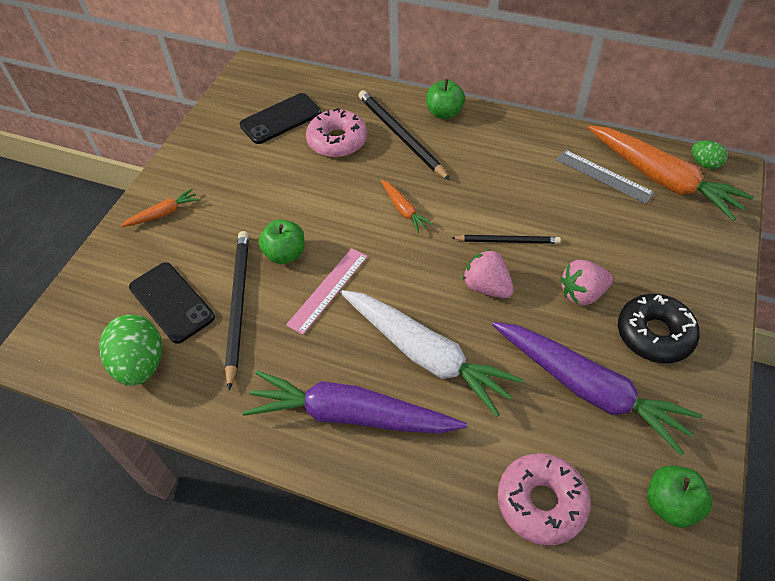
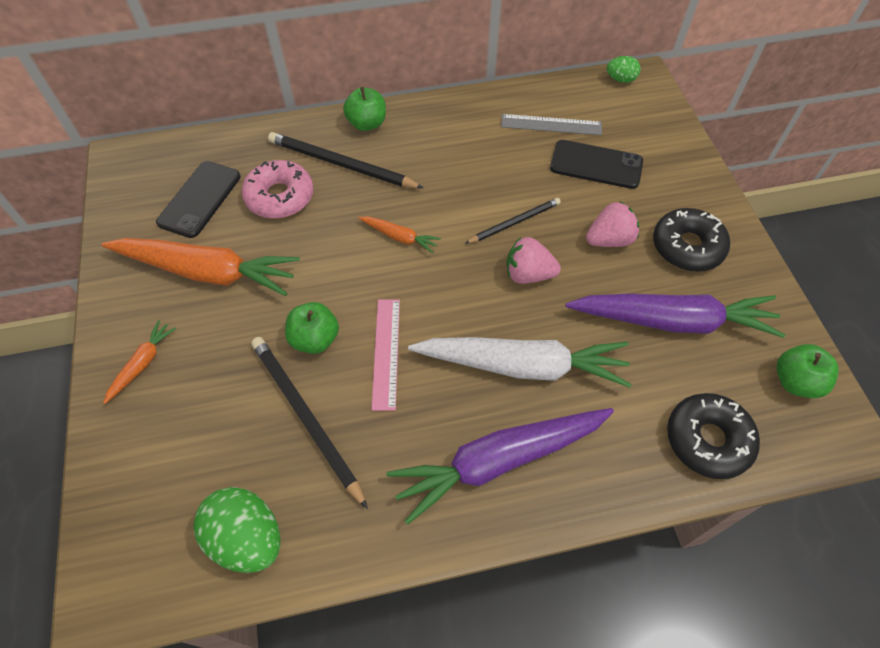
camera: 35 degrees left, 5 degrees up
black phone [129,262,215,344] -> black phone moved to [550,140,643,189]
pink donut [498,453,591,545] -> black donut [667,393,760,479]
pink strawberry [560,260,613,306] -> pink strawberry turned 150 degrees counterclockwise [586,202,639,247]
orange carrot [588,125,754,221] -> orange carrot moved to [102,238,300,296]

